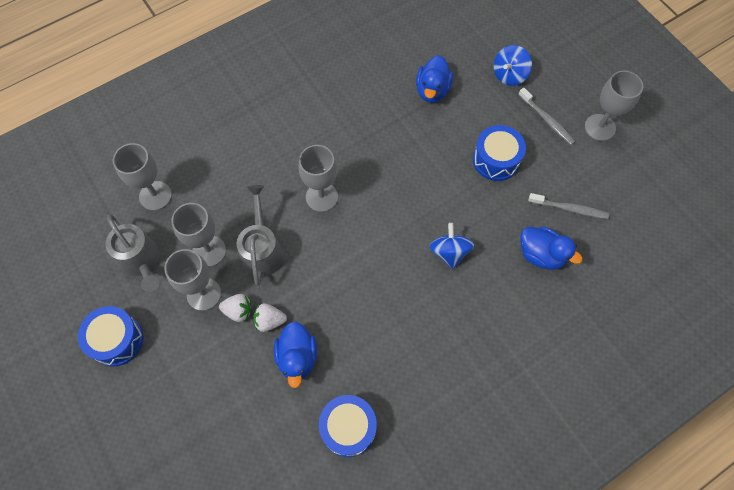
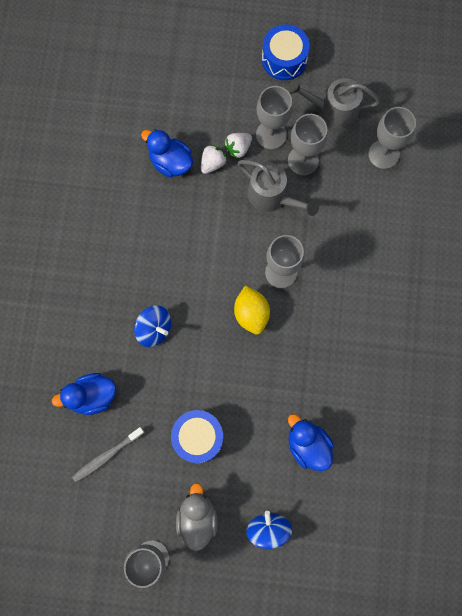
camera: 130 degrees right, 10 degrees up
blue drum [319,395,377,457] -> none
grey toothbrush [518,88,575,145] -> grey duck [176,483,218,551]
none -> yellow lemon [234,285,270,335]

